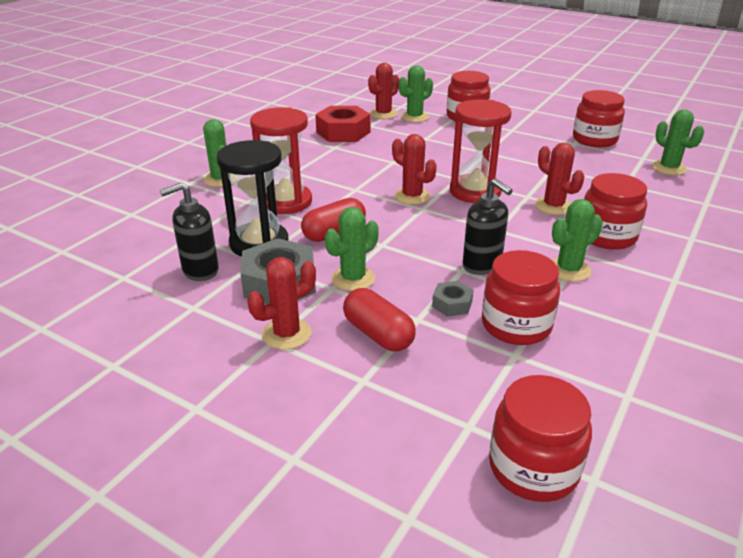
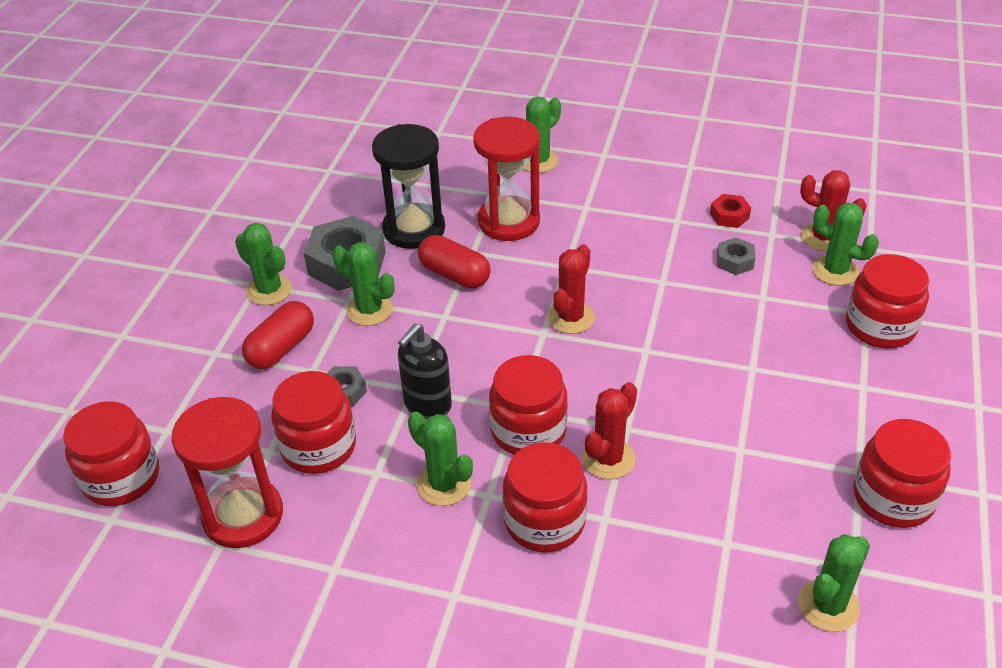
camera: 75 degrees right, 10 degrees up
black soap dispenser [160,182,219,281] -> none
red cactus [247,257,316,350] -> green cactus [235,223,292,305]
red nut [315,106,371,142] -> red nut [710,194,751,228], size x0.50
red hourglass [450,99,512,203] -> red hourglass moved to [172,397,283,548]
none -> red jar [489,355,568,455]
none -> grey nut [717,237,755,275]

